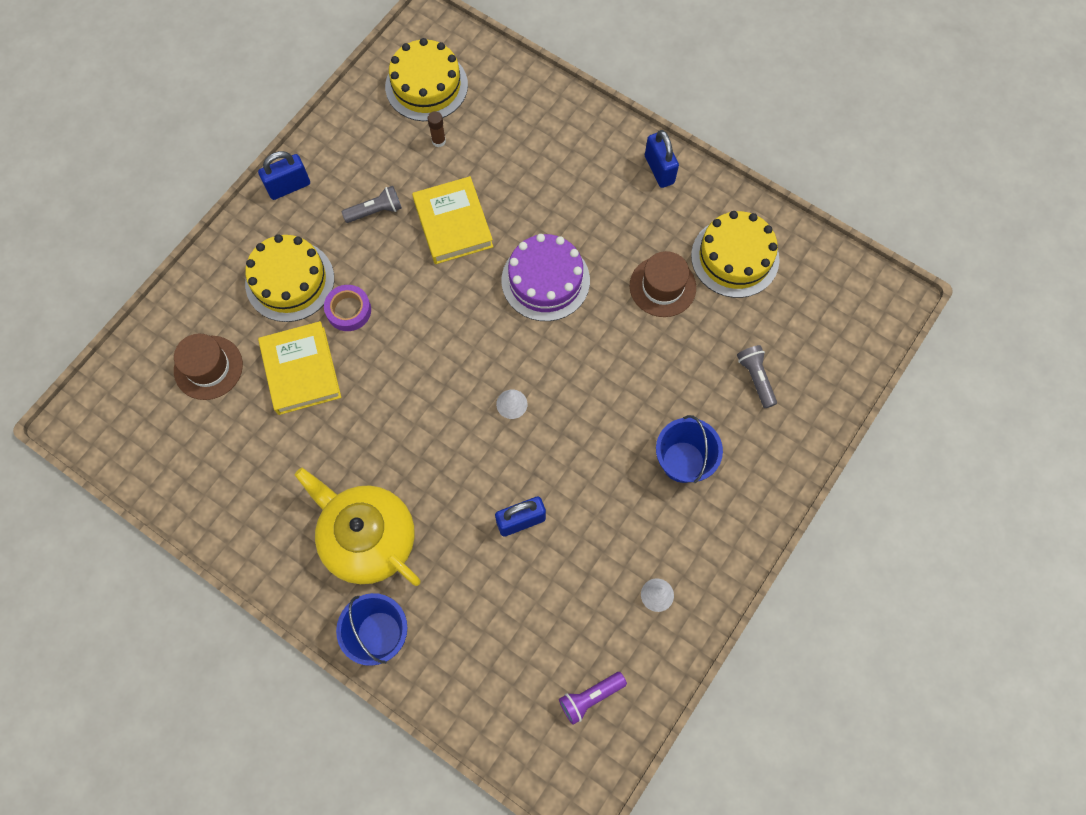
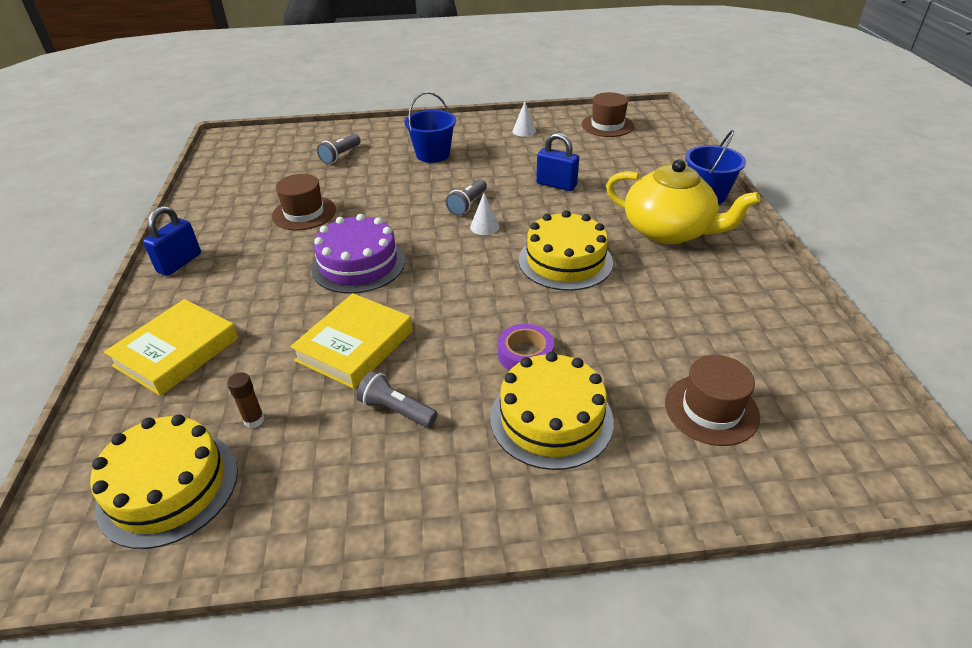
camera: 130 degrees left, 30 degrees down
blue padlock [258,151,310,200] -> none
yellow book [258,321,341,415] -> yellow book moved to [104,299,238,396]
yellow teapot [295,468,421,586] -> yellow teapot turned 60 degrees counterclockwise [606,159,761,244]
purple flashlight [559,672,627,725] -> brown hat [581,92,634,137]
yellow cake [691,211,779,298] -> yellow cake moved to [519,210,613,291]
none -> grey flashlight [446,179,487,216]

